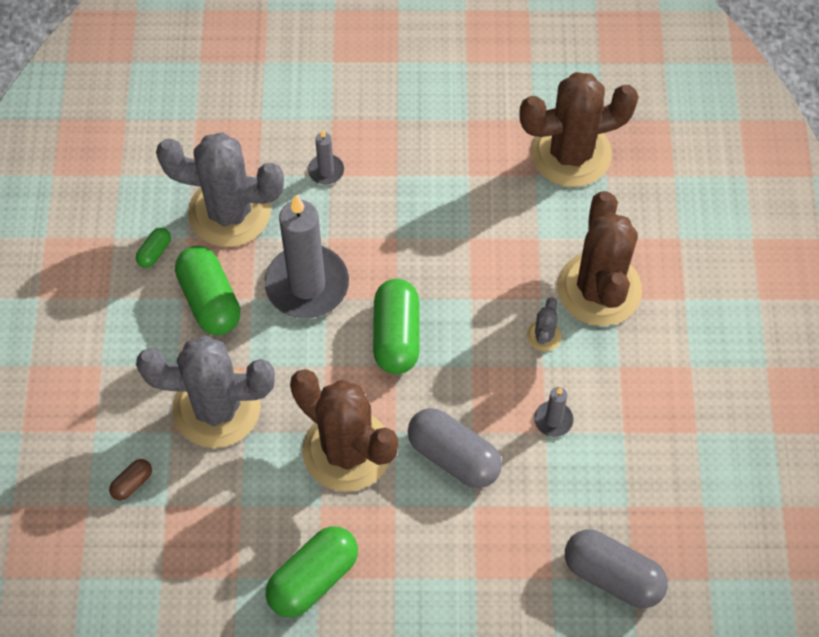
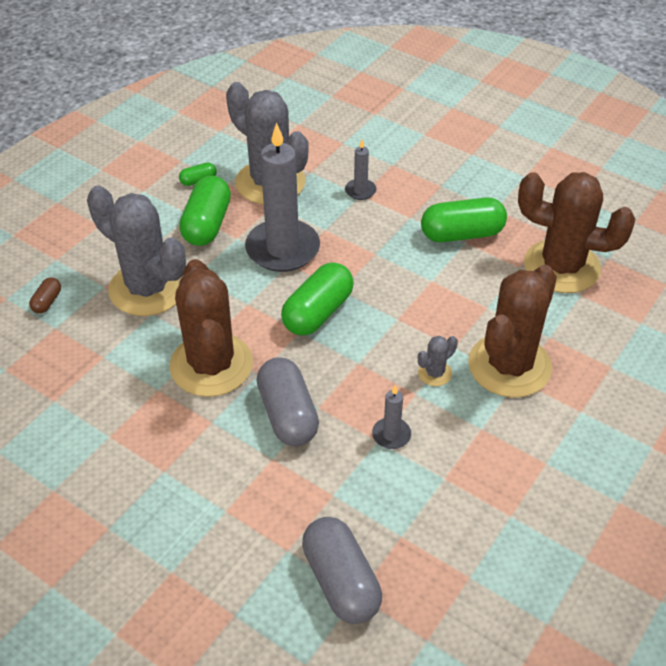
camera: 35 degrees right, 15 degrees down
brown capsule [109,459,152,500] -> brown capsule turned 60 degrees counterclockwise [29,277,61,314]
green capsule [266,526,358,617] -> green capsule moved to [421,197,507,242]

